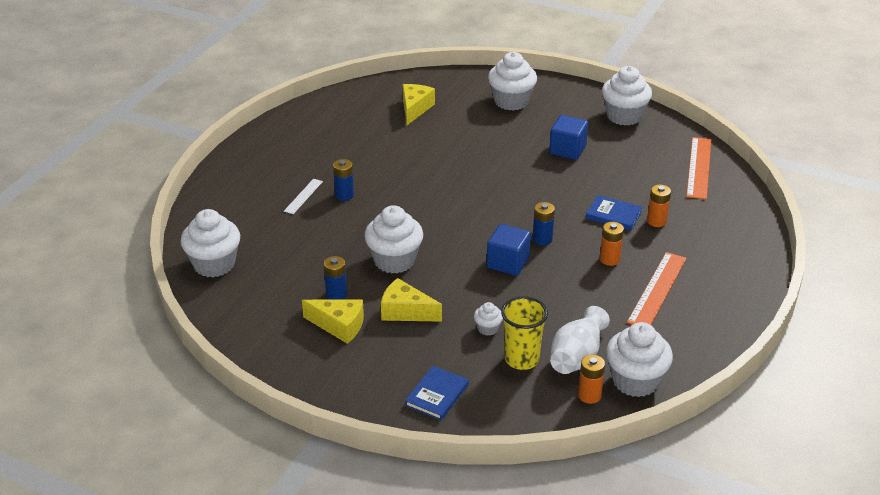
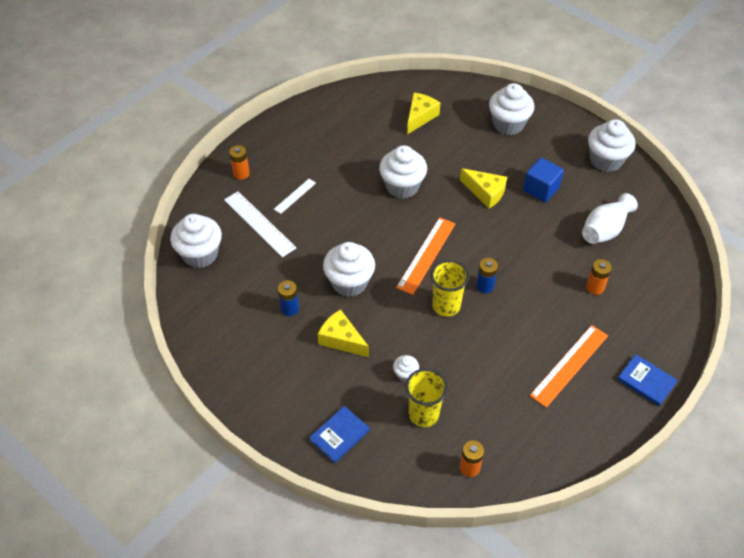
camera: 15 degrees right, 15 degrees up
yellow cheese [302,300,364,344] -> yellow cheese moved to [460,168,507,209]
blue battery [333,159,354,201] -> none
blue cube [487,224,531,276] -> yellow cup [431,260,469,317]
white vase [550,306,610,374] -> white vase moved to [582,193,638,244]
blue book [586,195,643,231] -> blue book moved to [617,354,678,406]
orange battery [600,222,624,266] -> orange battery moved to [229,145,250,180]
white cupcake [606,322,673,397] -> white cupcake moved to [379,145,427,199]
orange ruler [686,137,711,199] -> orange ruler moved to [396,217,455,295]
none -> white ruler [224,191,296,257]

